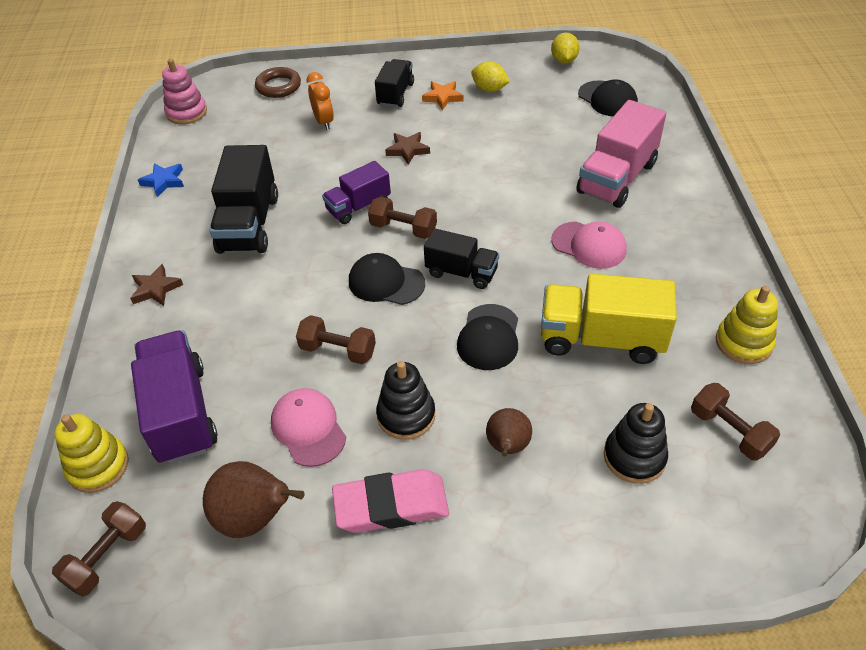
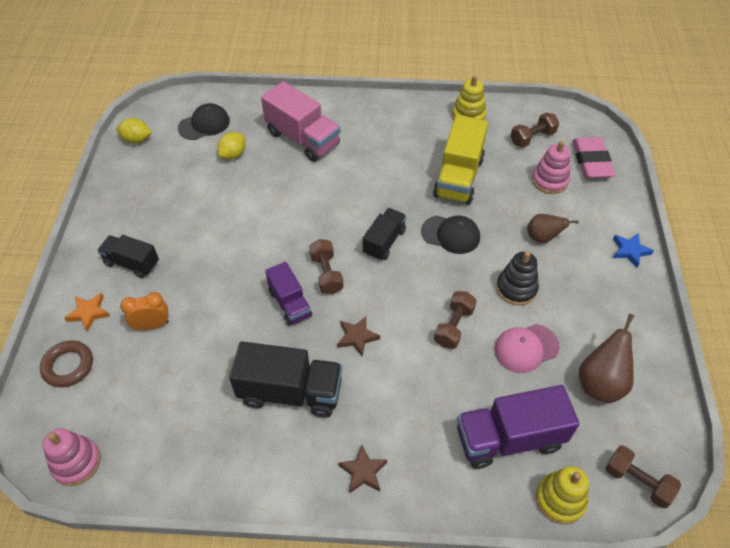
camera: 85 degrees left, 5 degrees up
blue star [138,163,184,197] -> blue star moved to [613,233,654,268]
pink eraser [332,469,449,533] -> pink eraser moved to [572,137,615,178]
black cap [349,253,425,305] -> none
brown dumbbell [368,197,437,239] -> brown dumbbell turned 45 degrees counterclockwise [309,239,343,294]
brown star [385,132,430,165] -> brown star moved to [337,316,380,356]
orange star [422,81,464,110] -> orange star moved to [65,293,110,332]
yellow lemon [471,61,510,92] -> yellow lemon moved to [217,132,246,159]
pink cap [551,221,627,269] -> none
black stacking toy [604,403,668,484] -> pink stacking toy [532,141,570,194]

